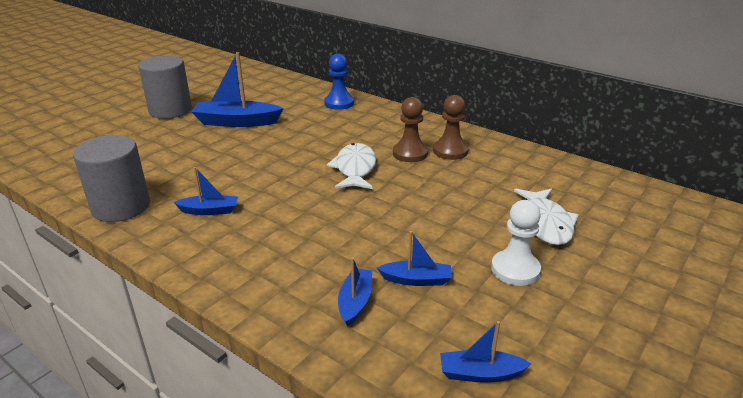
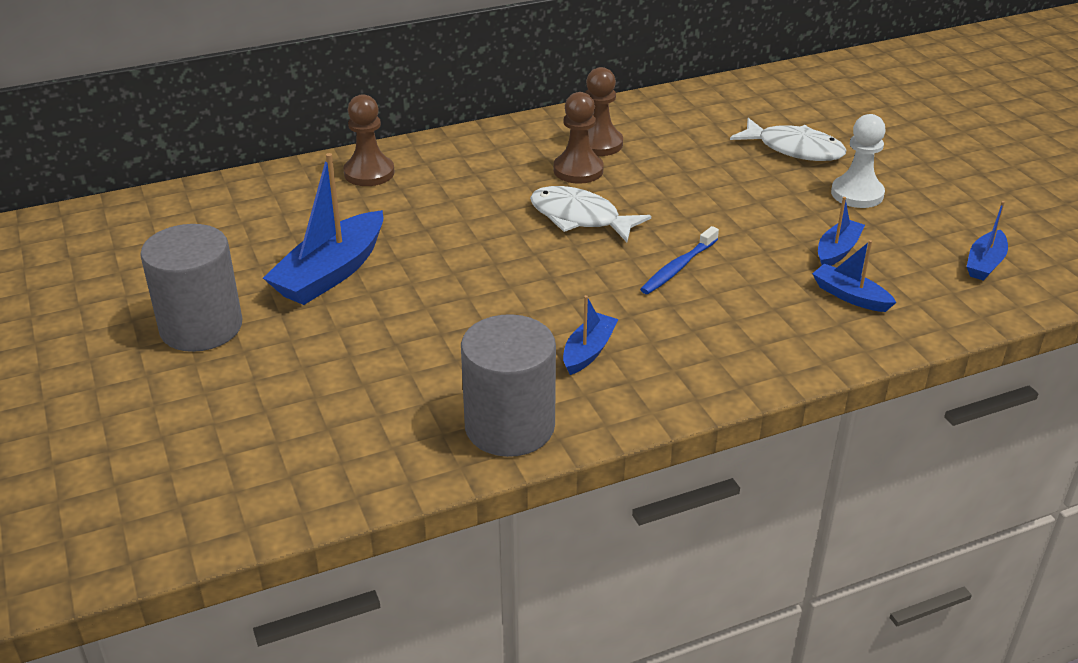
camera: 60 degrees left, 5 degrees up
blue pawn [324,54,354,110] -> brown pawn [343,94,395,186]
none -> blue toothbrush [640,226,719,294]

